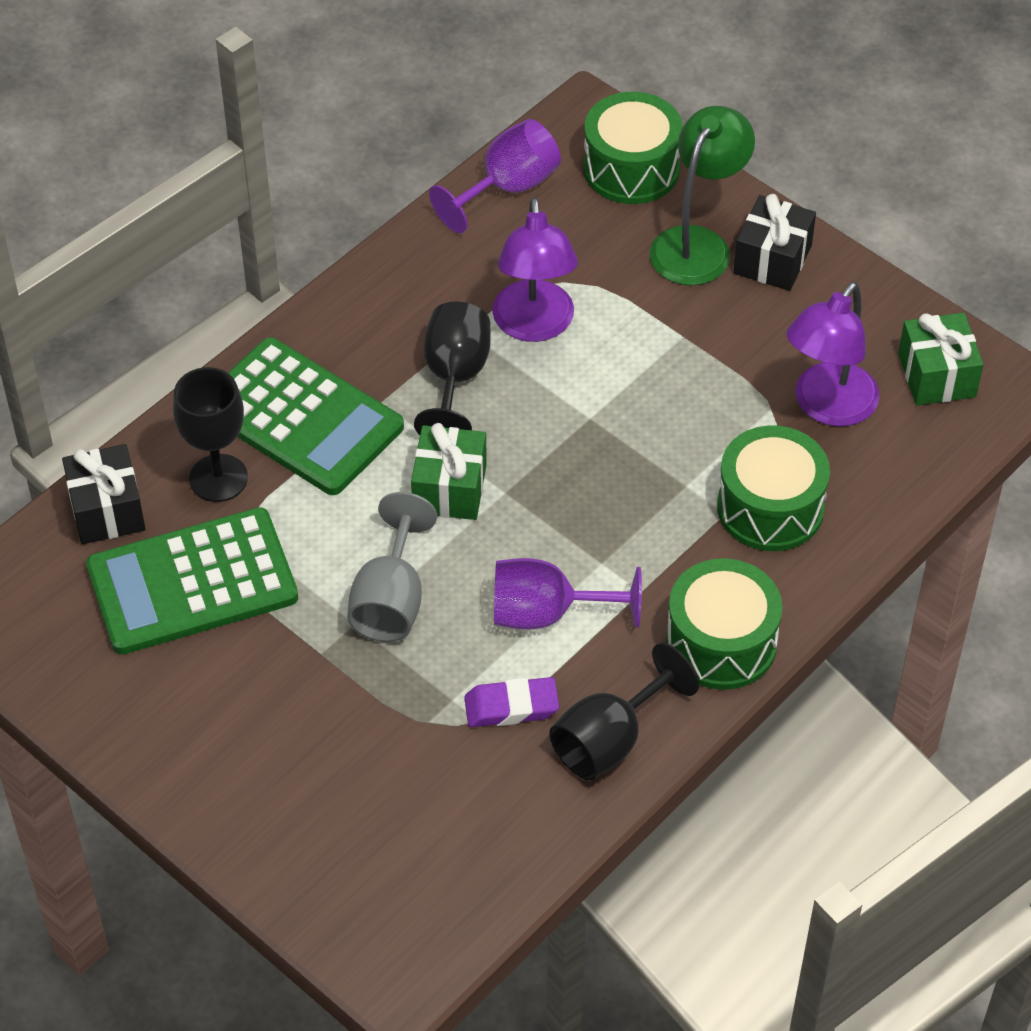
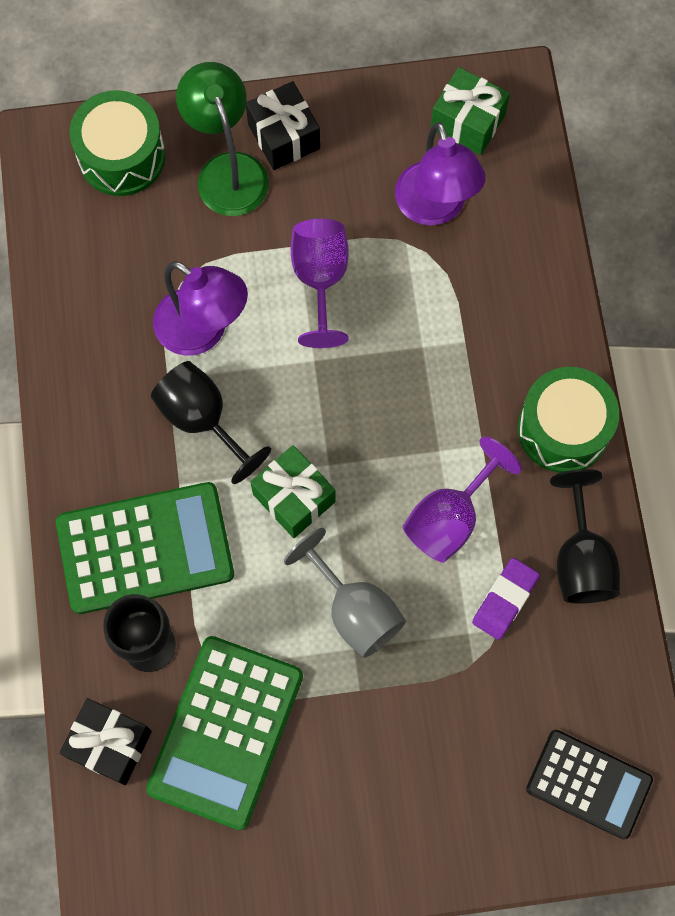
camera: 50 degrees left, 20 degrees up
purple goblet [429,119,561,233] -> purple goblet moved to [291,219,349,348]
green drum [717,426,830,551] -> none
none -> black calculator [526,730,653,839]

